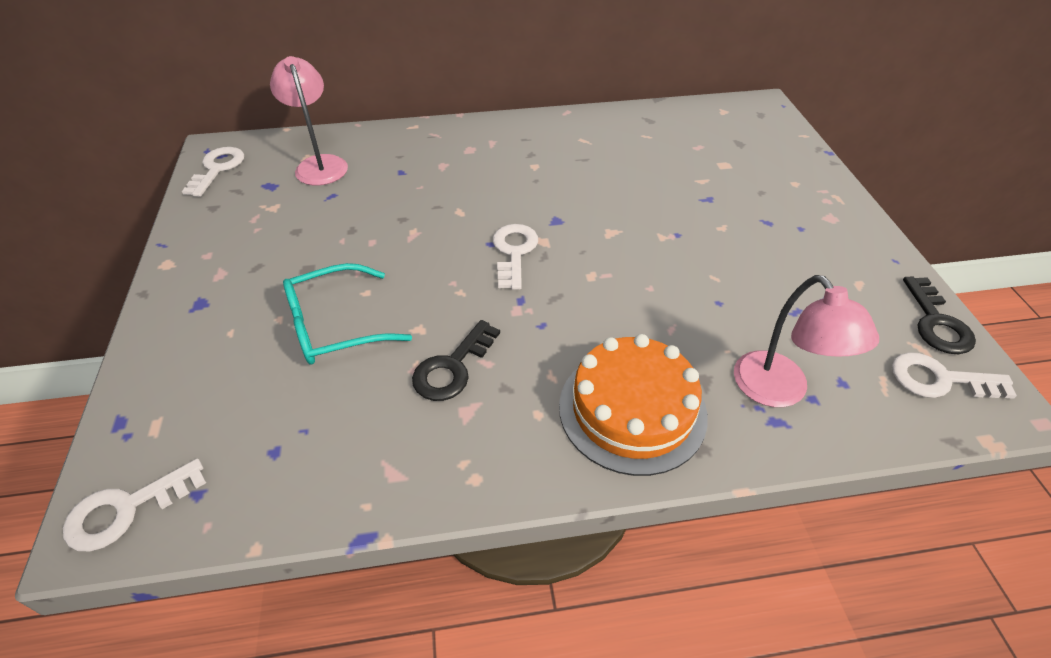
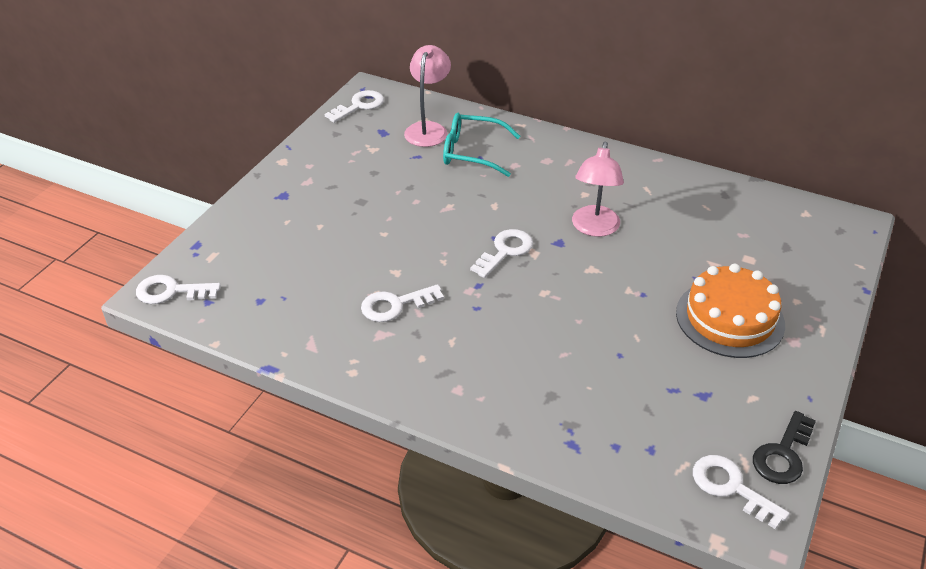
camera: 35 degrees right, 5 degrees down
turquoise glasses [283,263,412,365] -> turquoise glasses moved to [443,113,520,177]
black key [412,320,500,401] -> white key [361,284,444,322]
orange cake [559,334,708,476] -> orange cake moved to [676,264,785,358]
pink lamp [734,275,879,407] -> pink lamp moved to [572,142,624,237]

